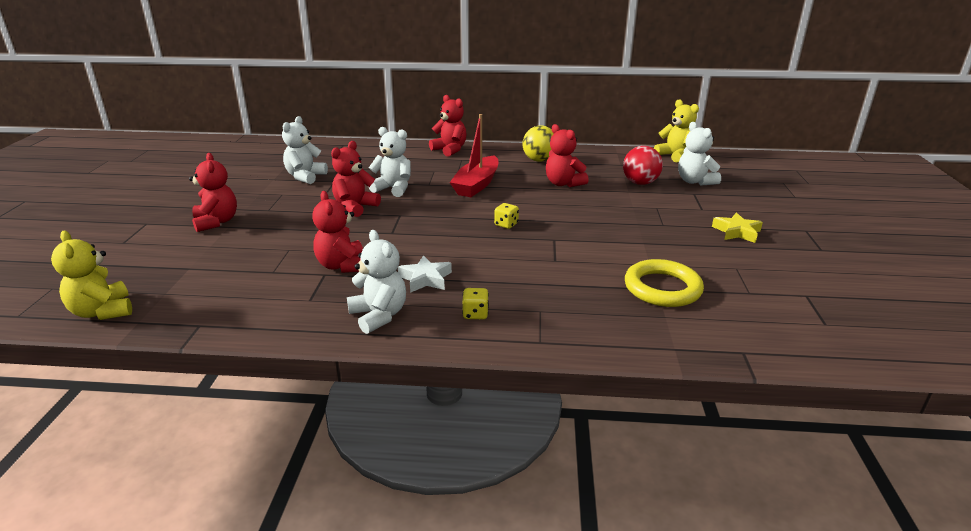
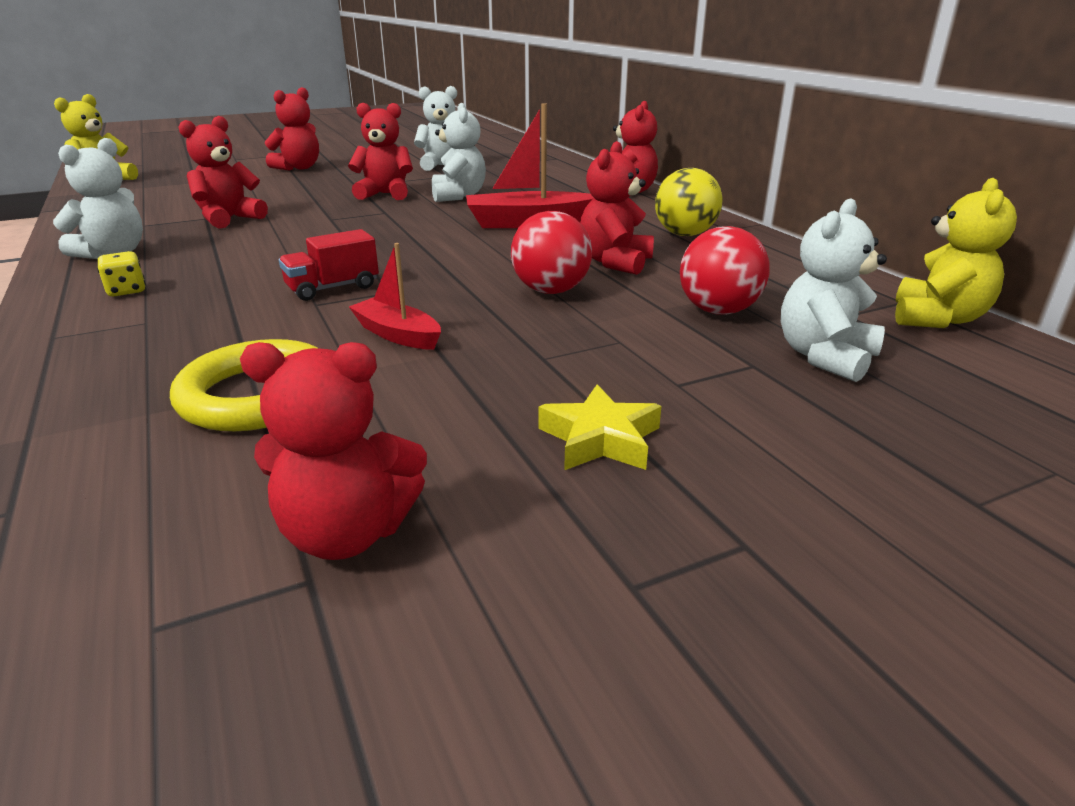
camera: 60 degrees right, 0 degrees up
white star [398,255,452,293] -> none
yellow dice [494,203,519,229] -> none
none -> red teddy bear [240,342,427,560]
none -> red truck [279,229,379,301]
none -> red boat [349,243,441,350]
none -> red ball [511,211,592,294]

